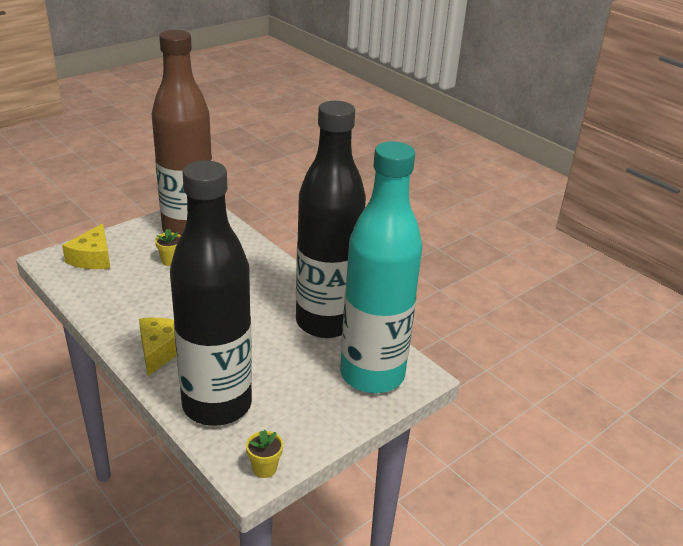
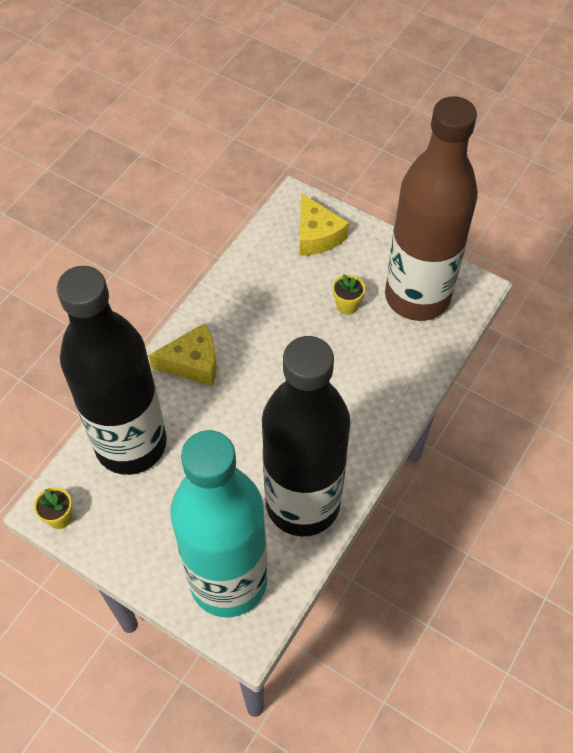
camera: 75 degrees right, 25 degrees up
yellow cheese [62,224,110,269] -> yellow cheese turned 105 degrees counterclockwise [299,193,349,256]

